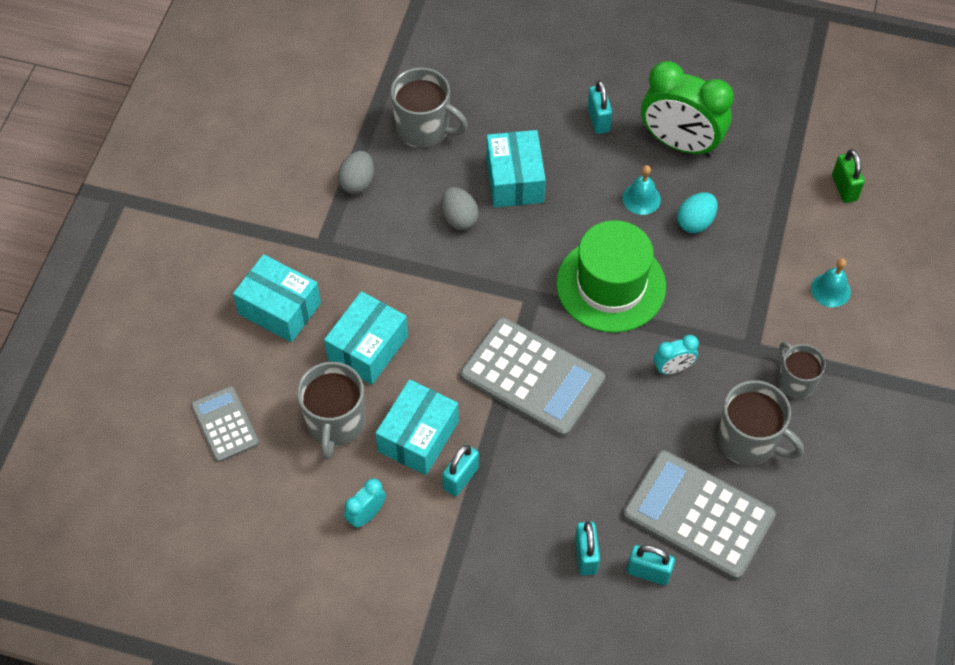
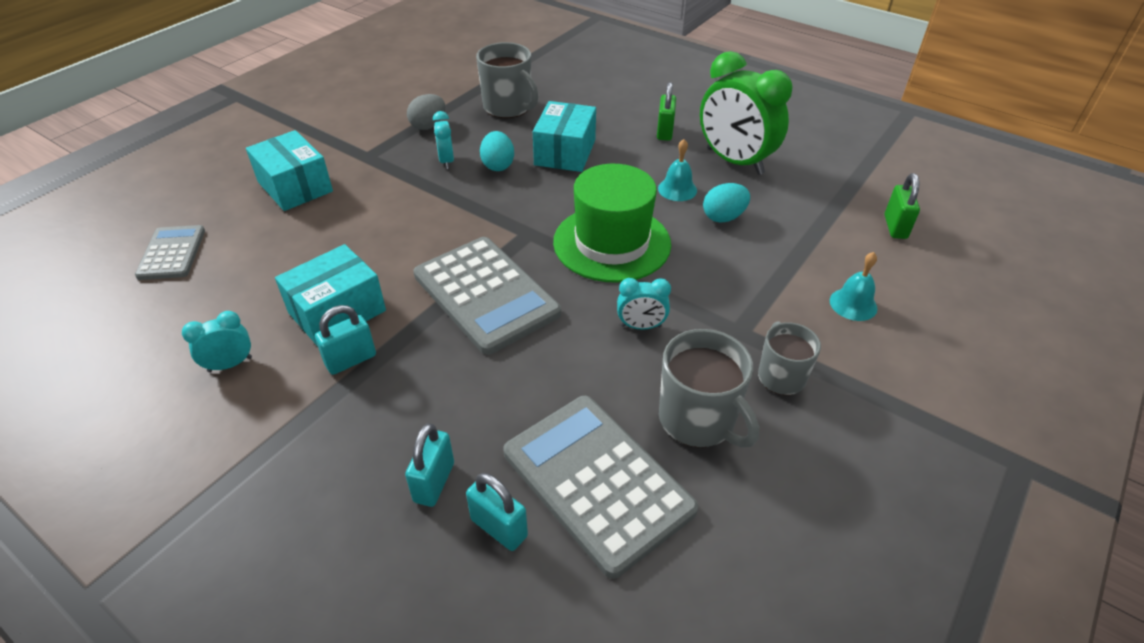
camera: 20 degrees right, 15 degrees down
grey mug [297,362,365,460] -> none
turquoise box [324,291,408,385] -> none
grey egg [441,187,479,230] -> turquoise egg [480,131,514,171]
turquoise padlock [587,80,612,134] -> green padlock [657,82,676,141]
none -> turquoise clock [433,111,454,169]

